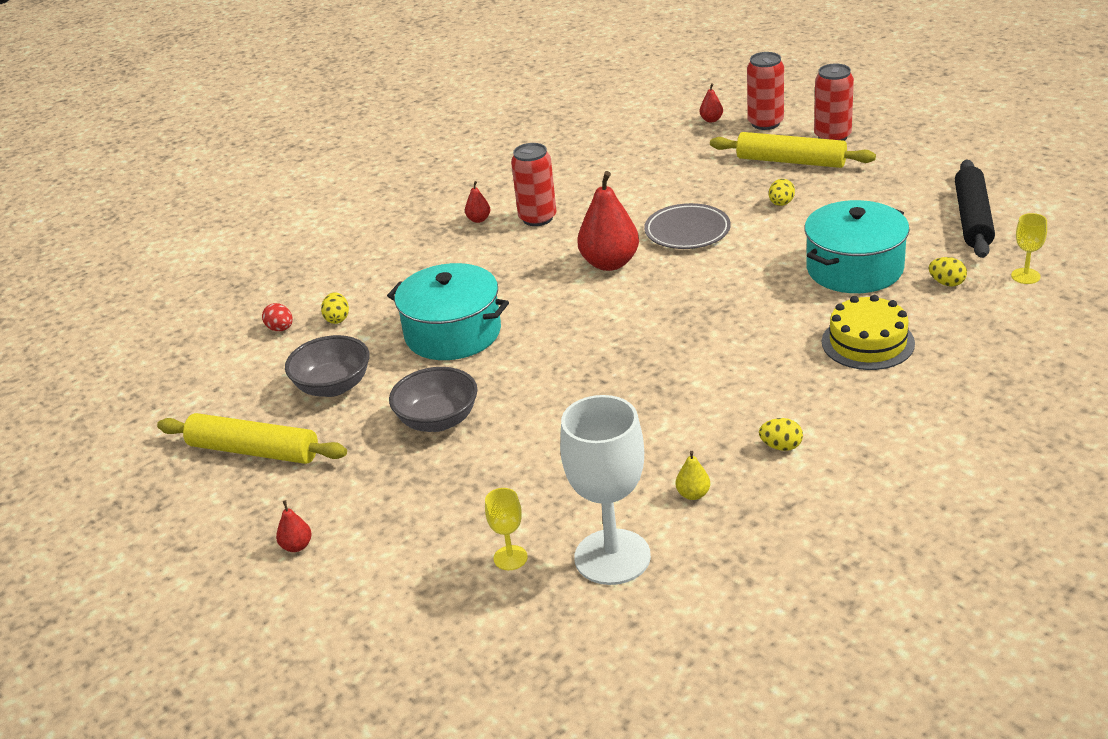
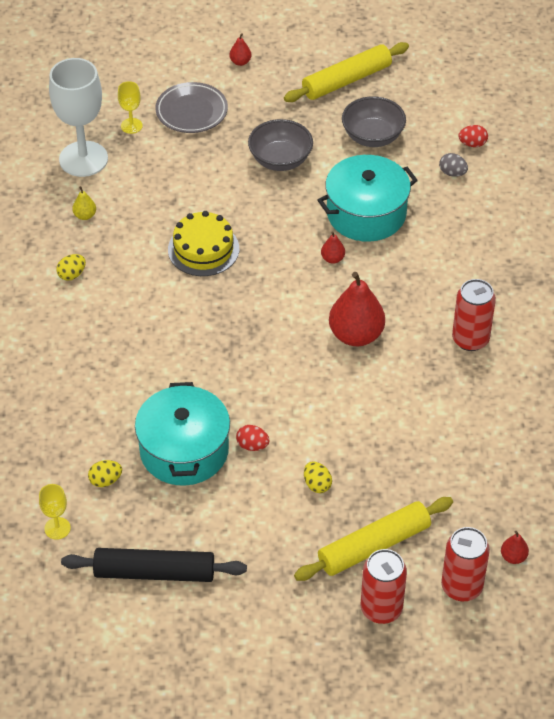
camera: 125 degrees right, 15 degrees up
yellow egg [321,292,349,324] -> grey egg [439,153,468,177]
red pear [465,181,490,223] -> red pear moved to [321,231,345,264]
grey plate [644,203,731,249] -> grey plate moved to [155,82,228,133]
yellow cake [822,295,915,370] -> yellow cake moved to [168,211,239,276]
black rolling pin [955,160,995,258] -> black rolling pin turned 45 degrees counterclockwise [61,548,247,582]
none -> red egg [236,425,270,451]

